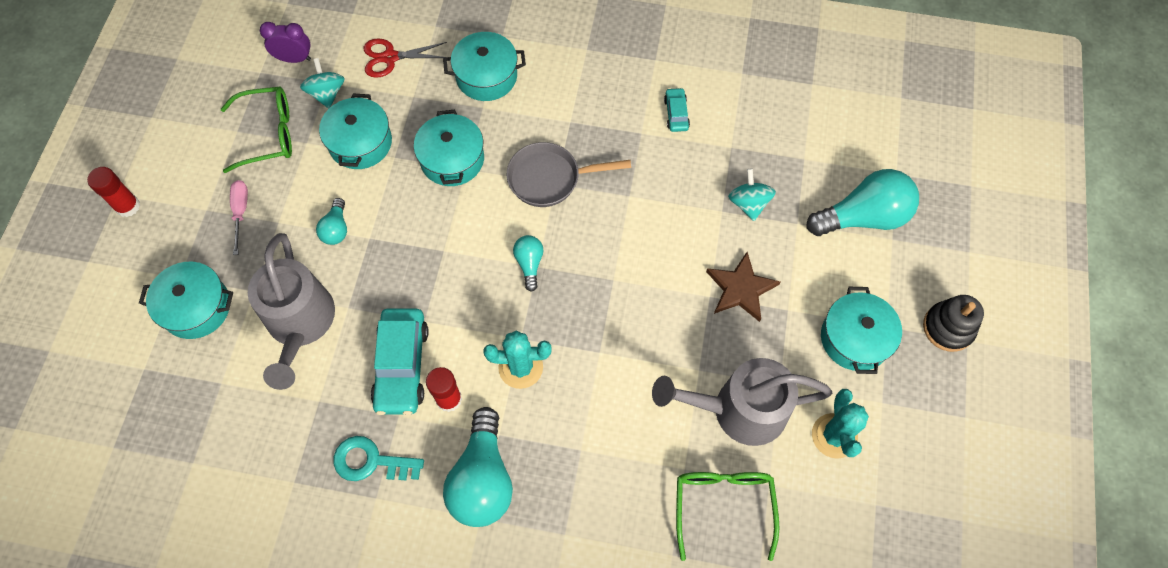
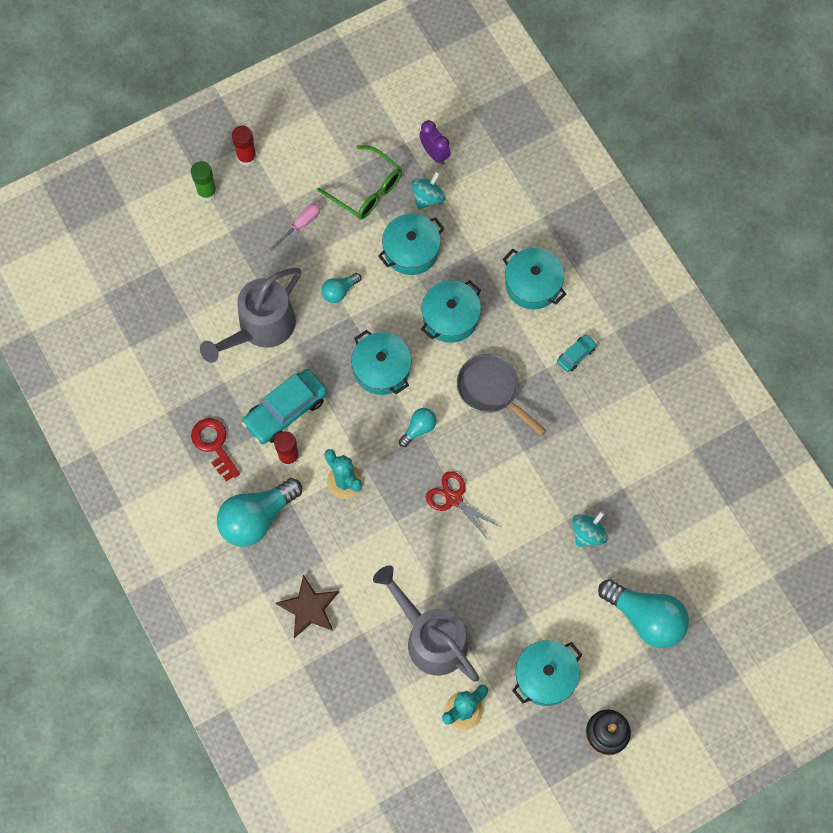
camera: 50 degrees right, 5 degrees up
turquoise pot [139,262,233,339] -> turquoise pot moved to [351,330,411,395]
turquoise key [333,436,424,481] -> red key [191,418,240,481]
red scissors [364,38,448,78] -> red scissors moved to [426,471,501,541]
turquoise car [664,88,690,132] -> turquoise car moved to [557,334,597,372]
green glasses [676,472,779,561] -> none
brown star [706,252,780,322] -> brown star moved to [276,575,339,638]
none -> green glue stick [191,161,217,201]

